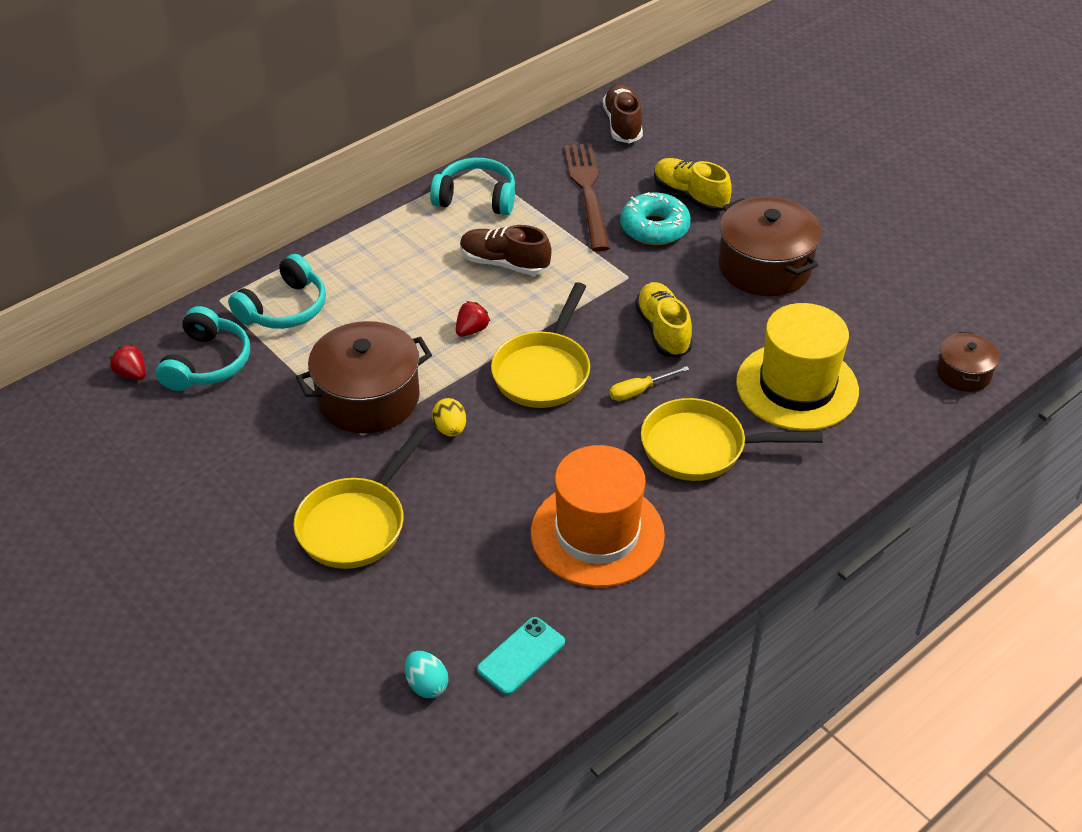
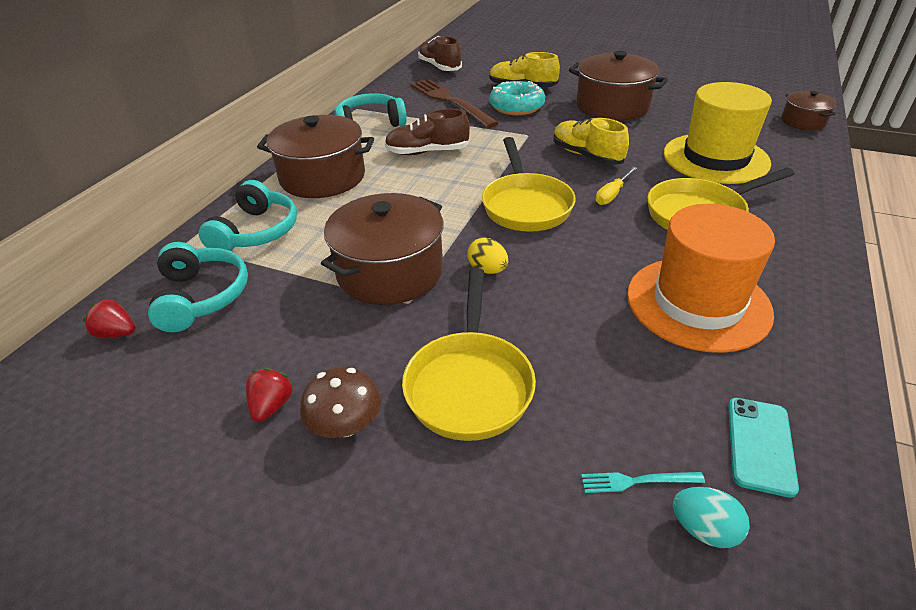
camera: 25 degrees left, 5 degrees down
red strawberry [456,301,491,337] -> red strawberry moved to [246,368,293,422]
none -> brown pot [257,115,374,198]
none -> brown mushroom [300,367,381,438]
none -> turquoise fork [581,472,705,493]

